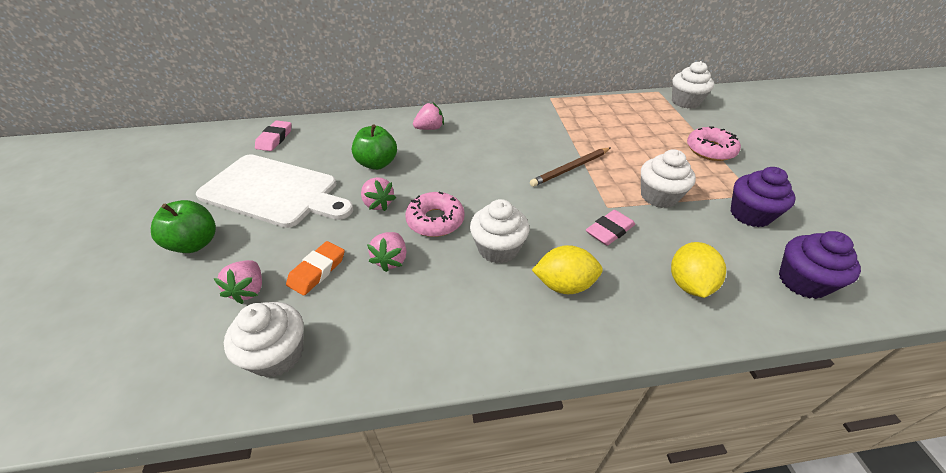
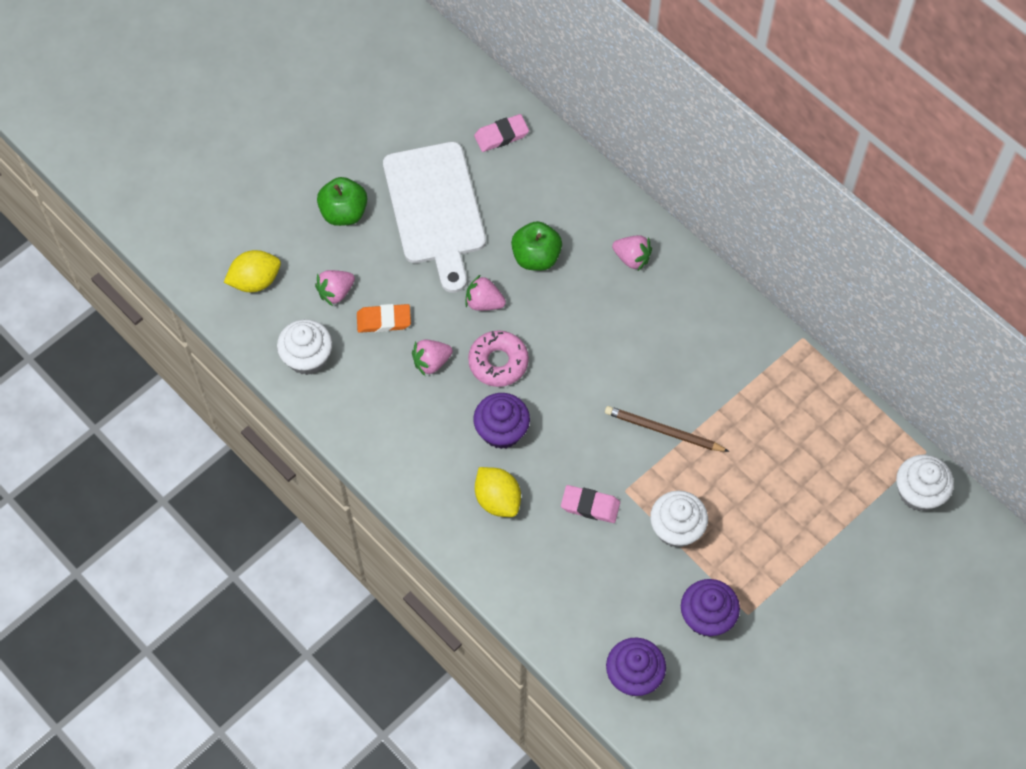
camera: 55 degrees right, 20 degrees up
pink strawberry [361,177,396,211] -> pink strawberry turned 90 degrees clockwise [465,274,506,311]
white cupcake [470,199,529,264] -> purple cupcake [474,393,530,449]
yellow lemon [671,242,726,298] -> yellow lemon moved to [224,250,281,292]
pink donut [687,126,741,161] -> none

